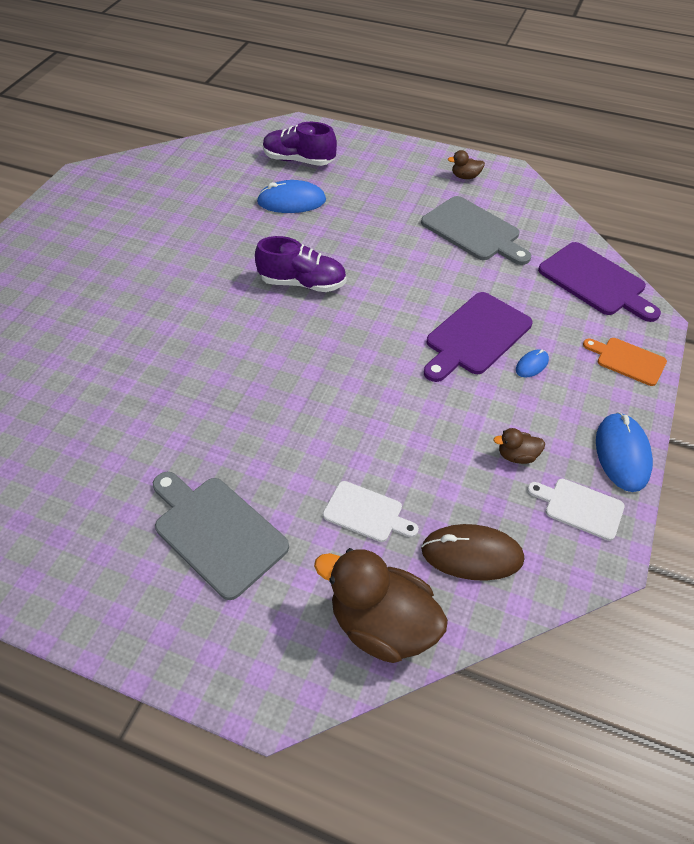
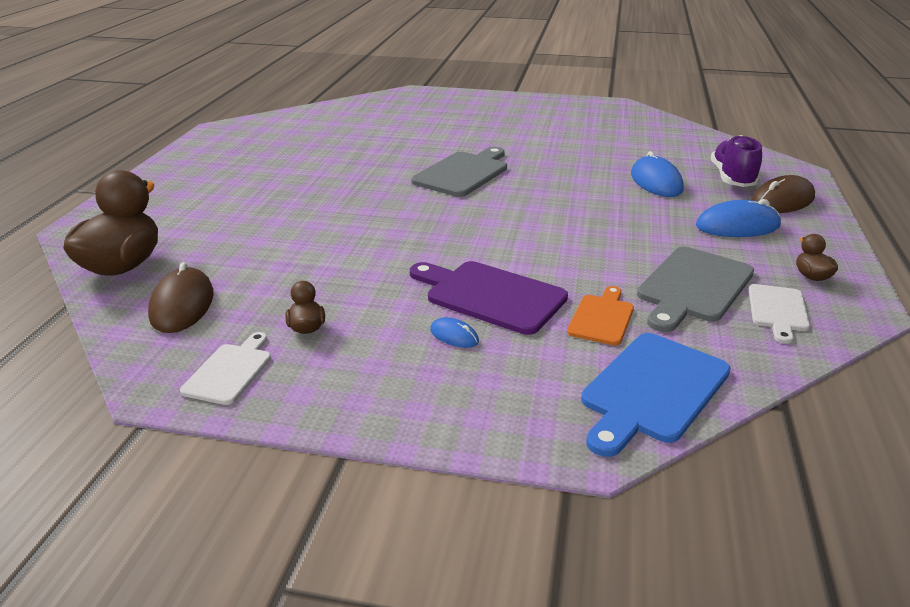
camera: 80 degrees right, 20 degrees down
grey cutting board [153,472,289,600] -> grey cutting board moved to [411,147,507,197]
purple shoe [255,236,346,292] -> none
white cutting board [323,481,419,542] -> white cutting board moved to [749,284,810,344]
purple cutting board [538,242,661,322] -> blue cutting board [581,333,731,457]
orange cutting board [583,338,667,386] -> orange cutting board moved to [567,286,634,346]
blue mouse [596,412,653,492] -> blue mouse moved to [696,199,781,237]
none -> brown mouse [751,175,815,213]

